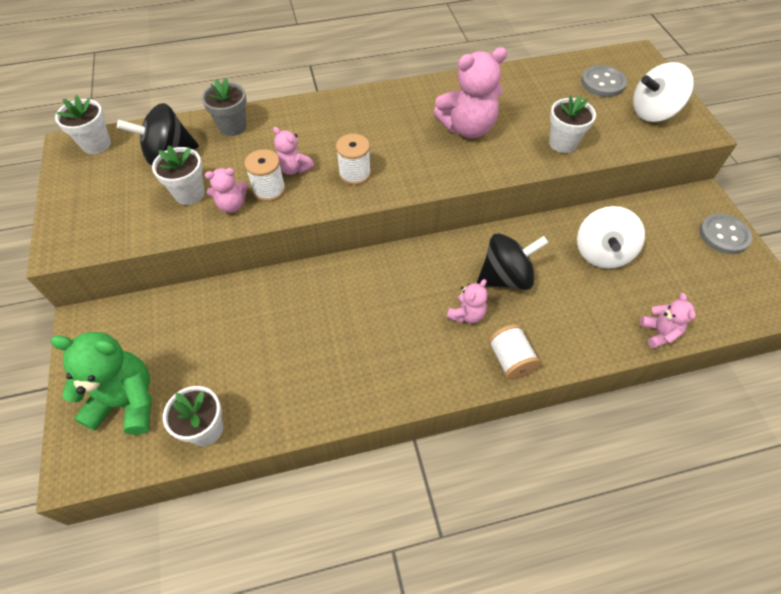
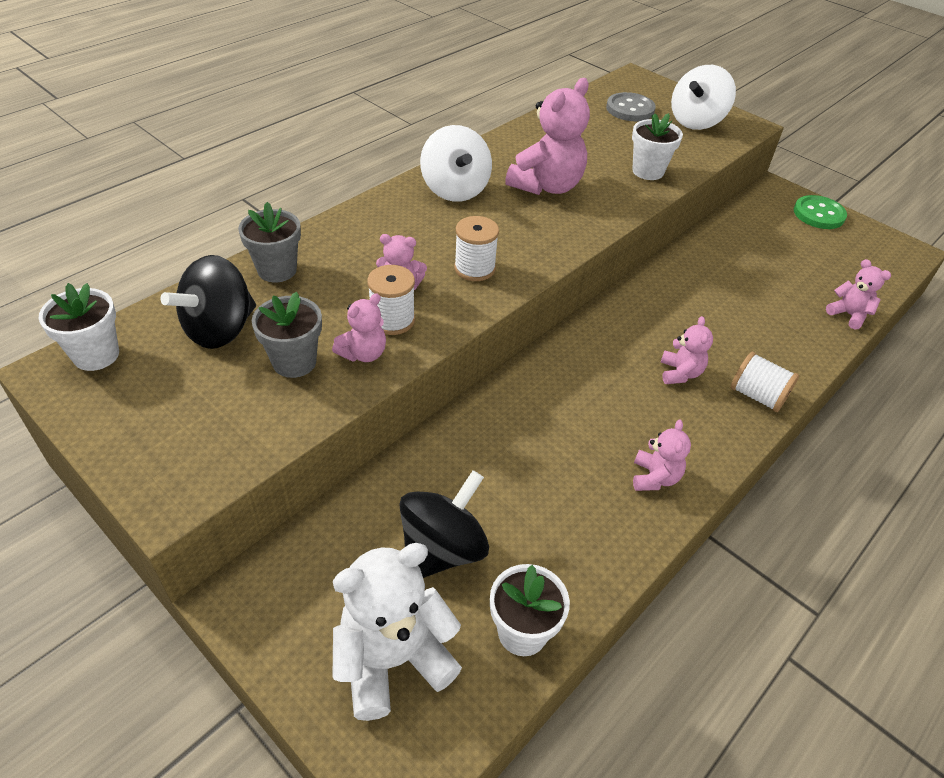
camera: 35 degrees left, 10 degrees down
green teddy bear [51,332,152,435] -> white teddy bear [333,543,462,721]
white flower pot [152,145,205,205] -> grey flower pot [252,292,322,378]
black spinning top [477,233,549,290] -> black spinning top moved to [399,470,489,578]
white spinning top [577,206,645,269] -> white spinning top moved to [420,125,492,202]
grey button [699,213,752,254] -> green button [794,195,847,229]
none -> pink teddy bear [633,420,691,491]

